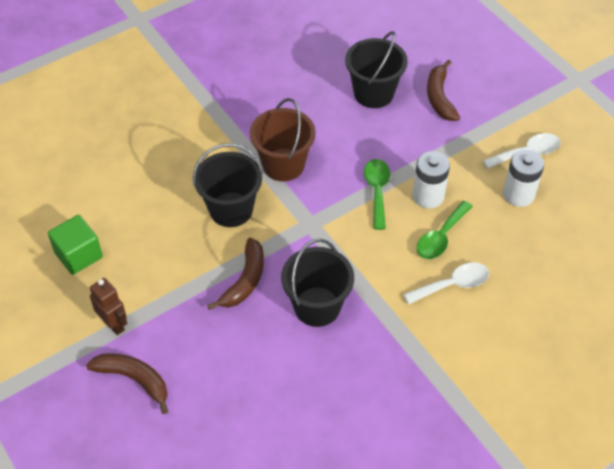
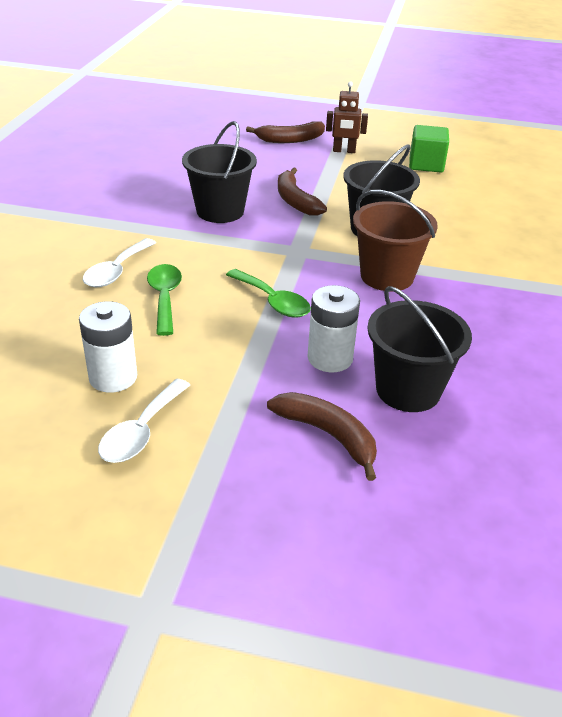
camera: 135 degrees right, 15 degrees down
white battery [412,151,450,208] -> white battery moved to [308,285,360,372]

